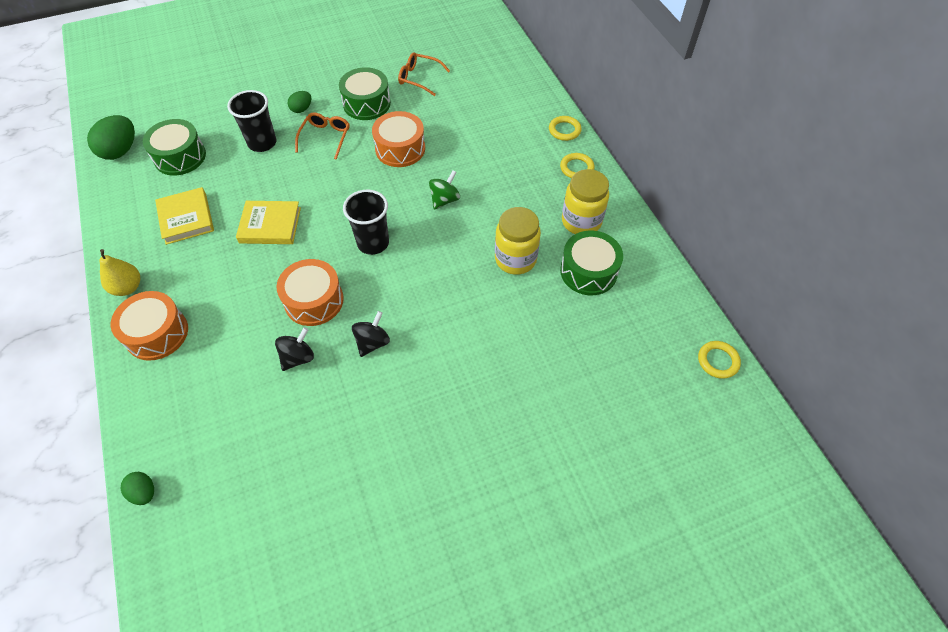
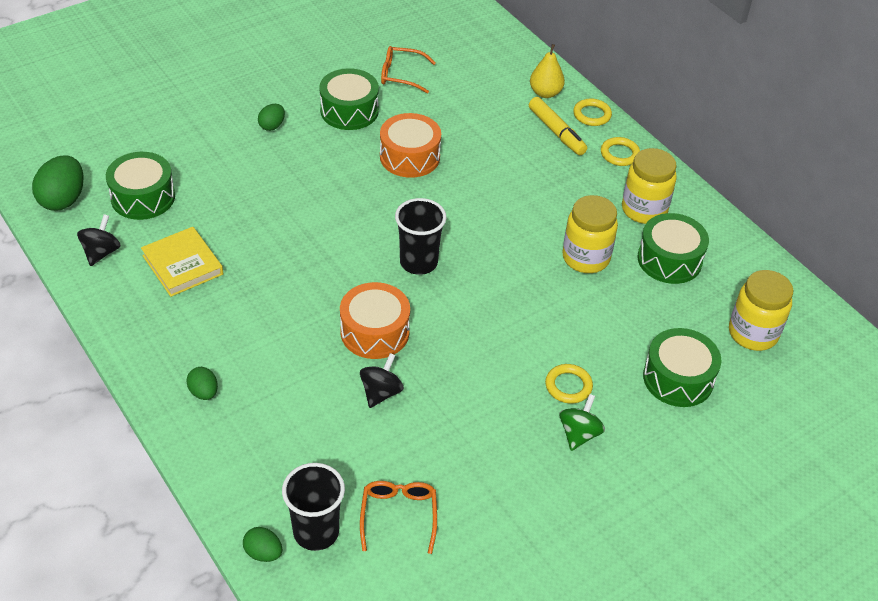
camera: 15 degrees left, 10 degrees down
yellow pear [99,249,140,296] -> yellow pear moved to [530,44,565,98]
orange drum [111,291,188,361] -> green egg [186,367,218,400]
black cup [227,90,277,152] -> black cup moved to [282,463,345,551]
yellow book [236,201,301,244] -> none
orange glasses [295,112,350,160] -> orange glasses moved to [360,481,437,554]
black spinning top [352,311,390,357] -> black spinning top moved to [77,214,120,266]
green spinning top [429,170,460,210] -> green spinning top moved to [559,394,605,451]
yellow ring [698,341,741,379] -> yellow ring moved to [545,364,593,403]
none -> yellow marker [529,97,587,155]
none -> green drum [643,328,722,407]
none -> yellow jar [729,270,793,351]

